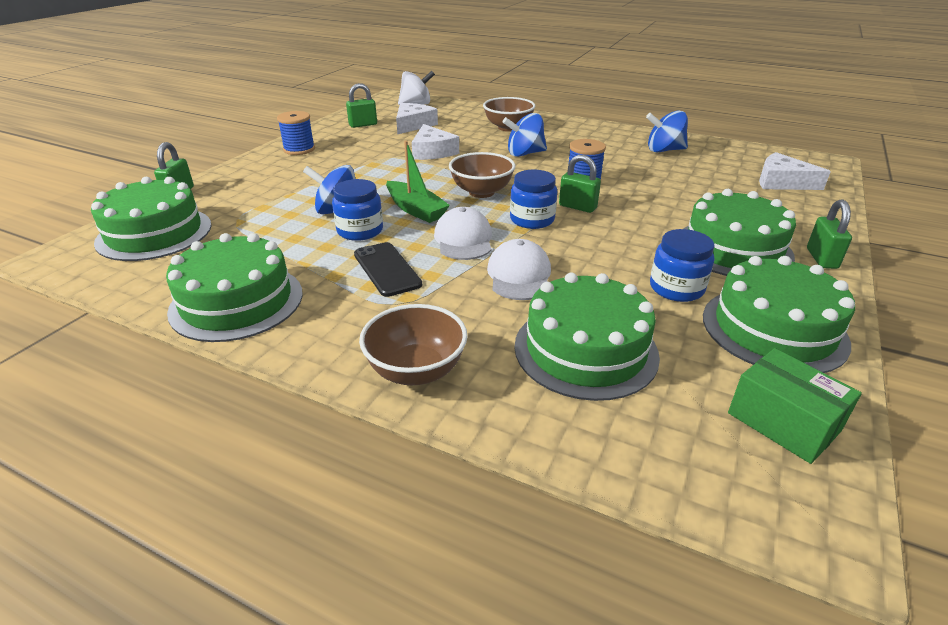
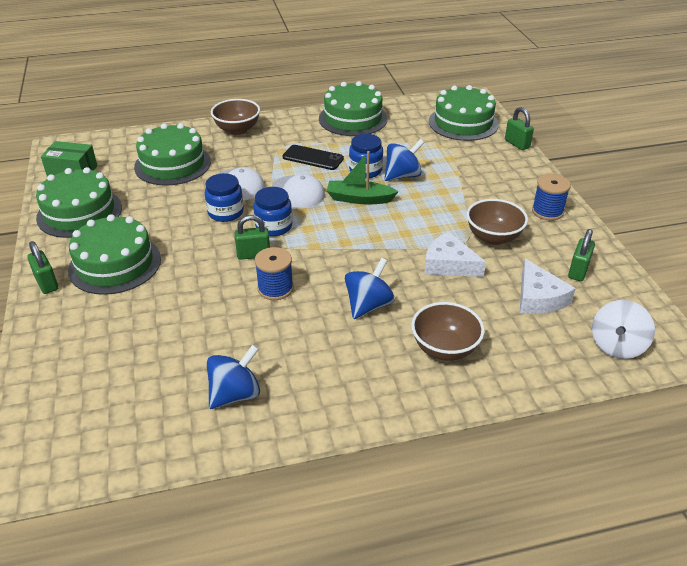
camera: 140 degrees right, 5 degrees up
brown bowl [449,152,515,198] -> brown bowl moved to [466,199,528,245]
blue jar [650,229,714,302] -> blue jar moved to [205,173,244,222]
white cheese [759,152,831,190] -> none

